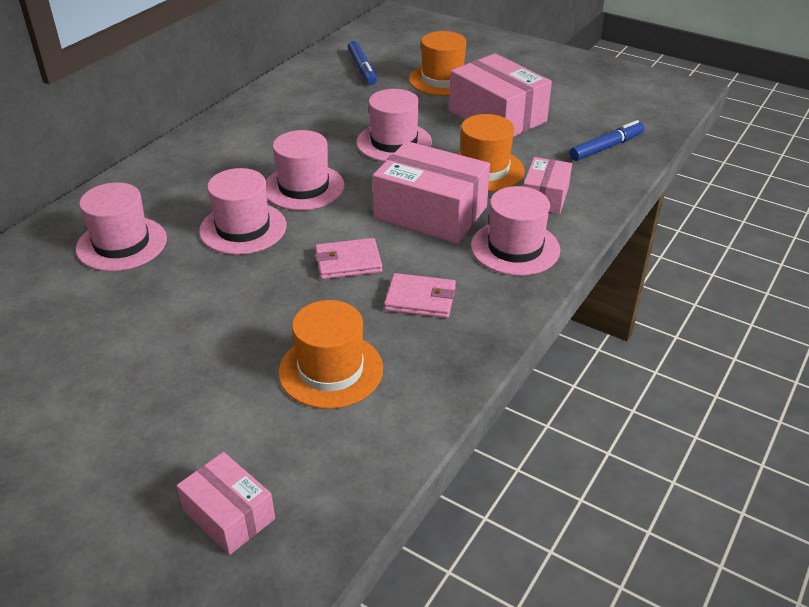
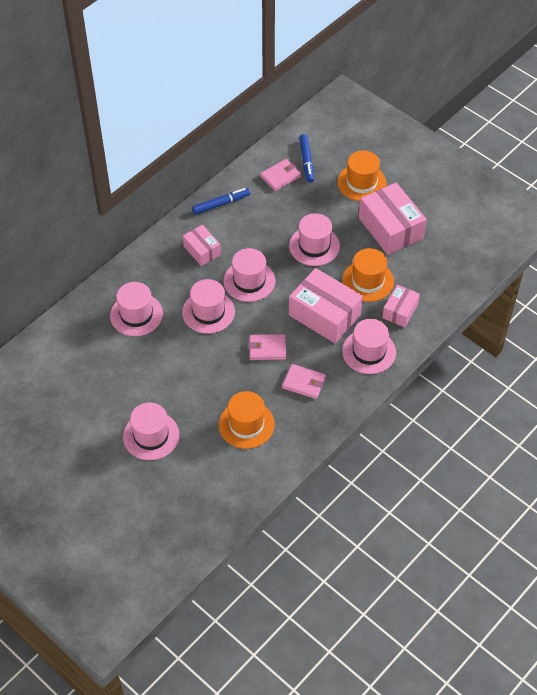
camera: 10 degrees right, 15 degrees up
pink box [176,452,275,555] -> pink box moved to [183,225,221,266]
blue marker [570,120,645,161] -> blue marker moved to [192,188,250,215]
none -> pink hat [123,402,179,460]
none -> pink wallet [260,159,301,191]

